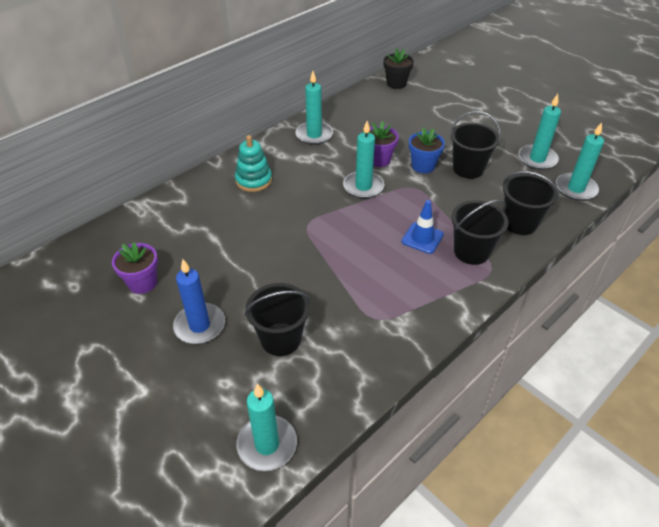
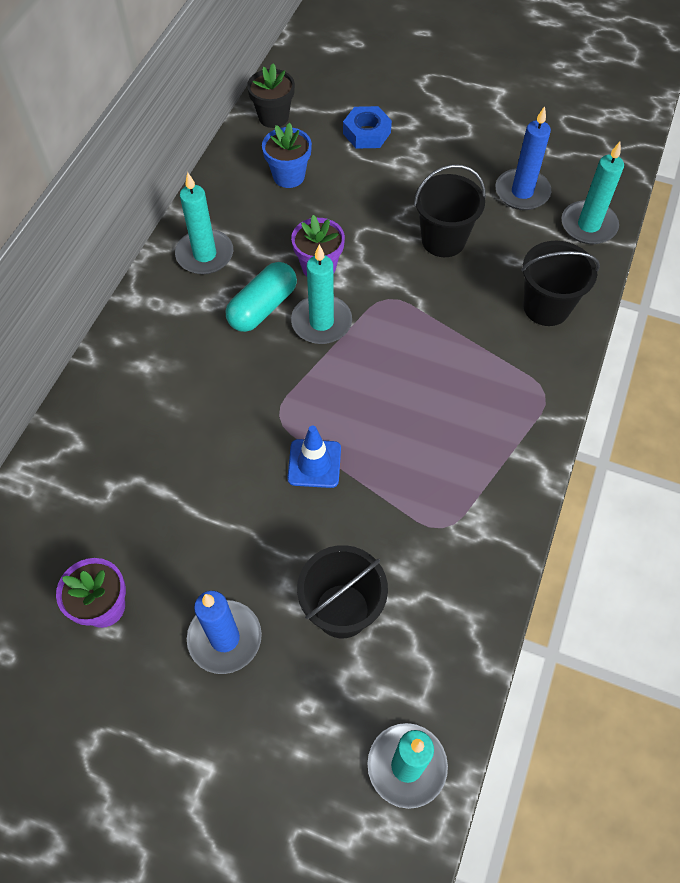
camera: 25 degrees left, 15 degrees up
turquoise stacking toy [235,135,272,192] -> none
blue traffic cone [402,200,444,254] -> blue traffic cone moved to [287,426,341,488]
blue flower pot [409,127,445,173] -> blue flower pot moved to [262,123,312,188]
black bucket [451,200,509,265] -> none
turquoise candle [518,94,561,170] -> blue candle [496,106,551,210]
none -> turquoise capsule [226,262,297,332]
none -> blue nut [343,106,392,149]

